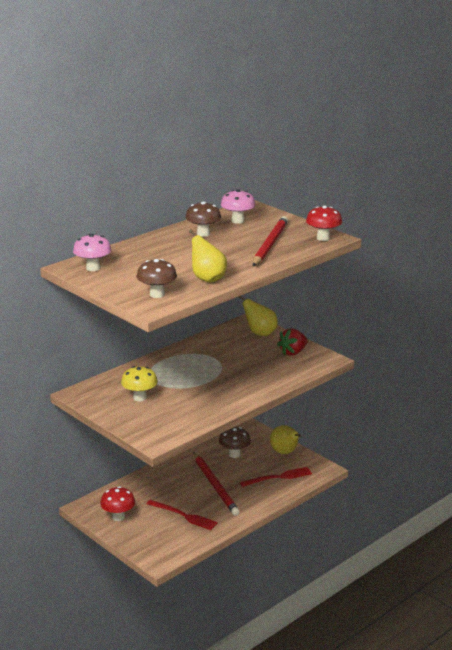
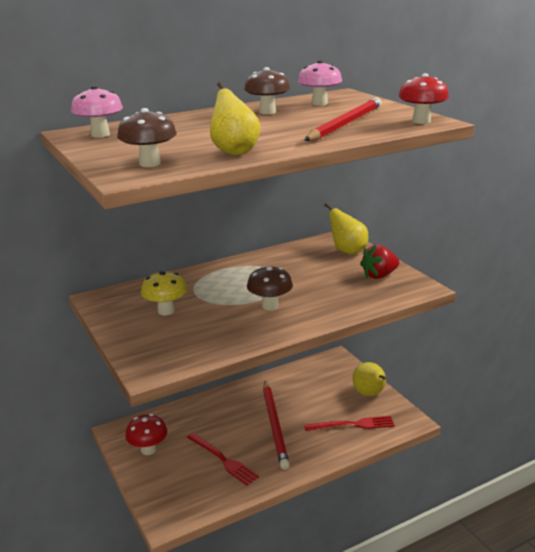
camera: 15 degrees right, 0 degrees up
brown mushroom [219,427,251,458] -> brown mushroom moved to [247,266,293,310]

